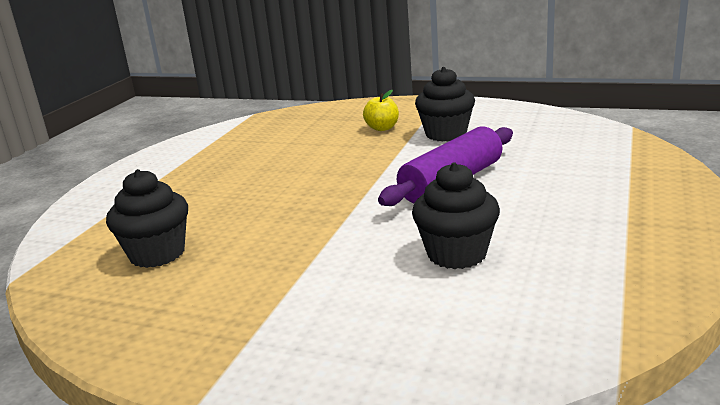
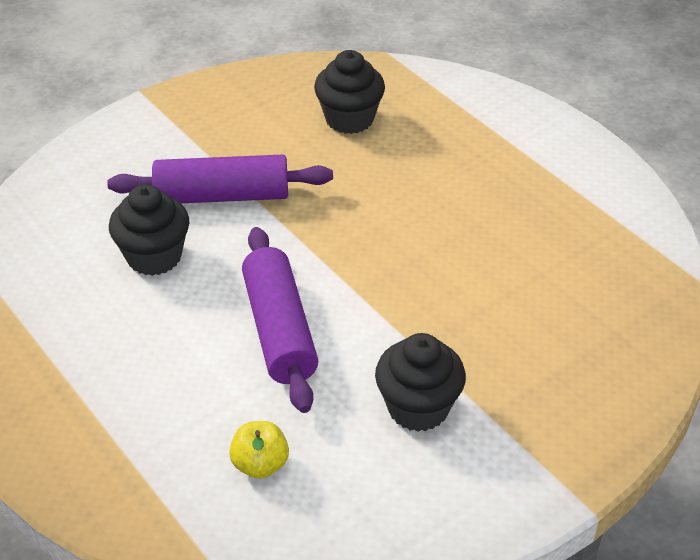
camera: 120 degrees right, 20 degrees up
yellow apple [363,90,399,131] -> yellow apple moved to [229,421,289,479]
none -> purple rolling pin [107,154,333,203]

